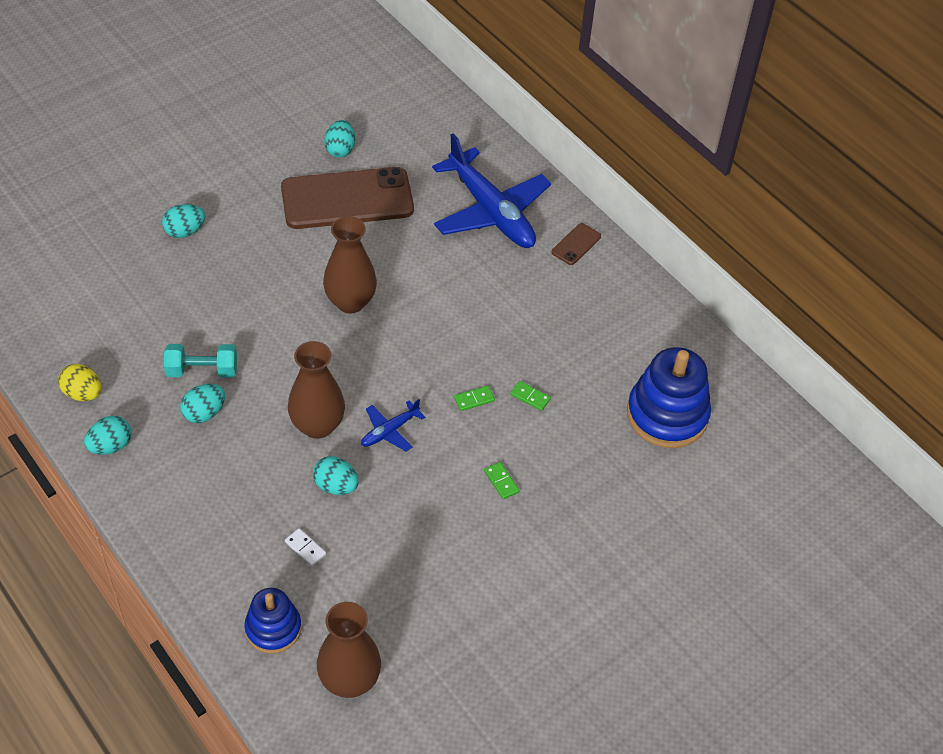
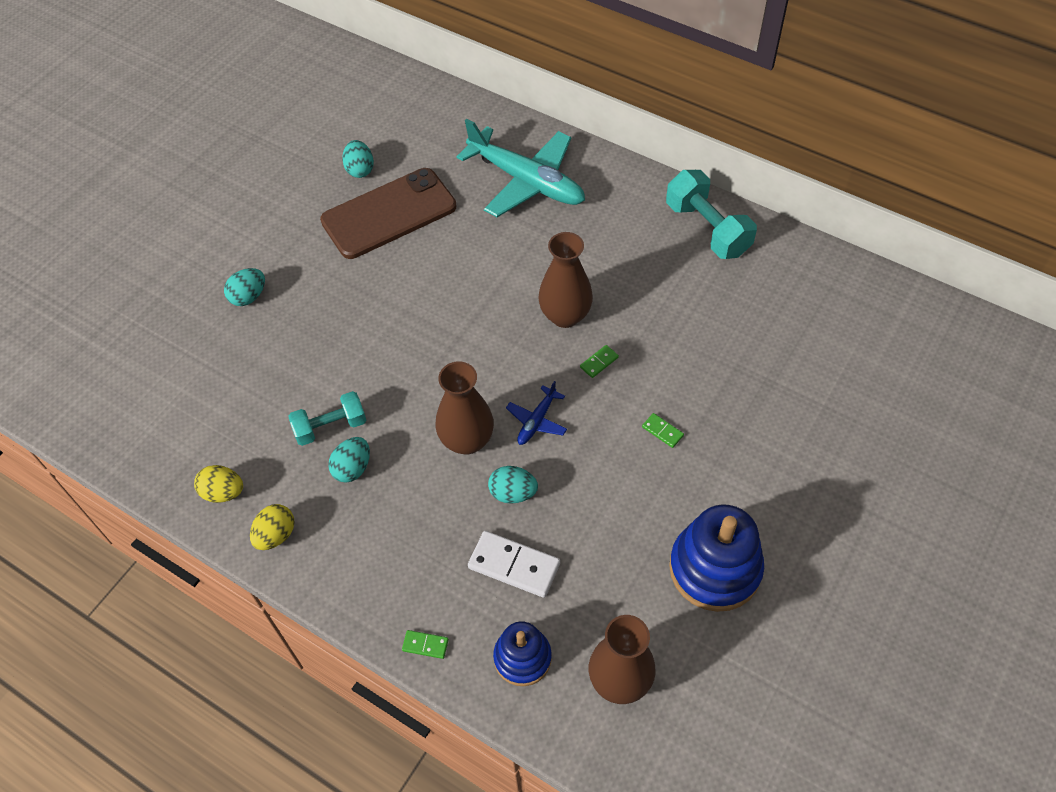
camera: 15 degrees left, 5 degrees up
turquoise egg [84,416,131,455] -> yellow egg [250,504,295,550]
white domino [285,528,326,566] -> white domino [468,531,560,598], size x2.03
brown vase [323,216,377,313] -> brown vase moved to [538,232,593,328]
blue plane [432,133,551,248] -> turquoise plane [456,119,585,217]
green domino [510,381,551,411] -> green domino moved to [402,630,449,659]
brown phone [552,223,601,265] -> none
blue stacking toy [627,347,711,448] -> blue stacking toy moved to [669,505,764,612]
none -> turquoise dumbbell [666,170,757,259]

